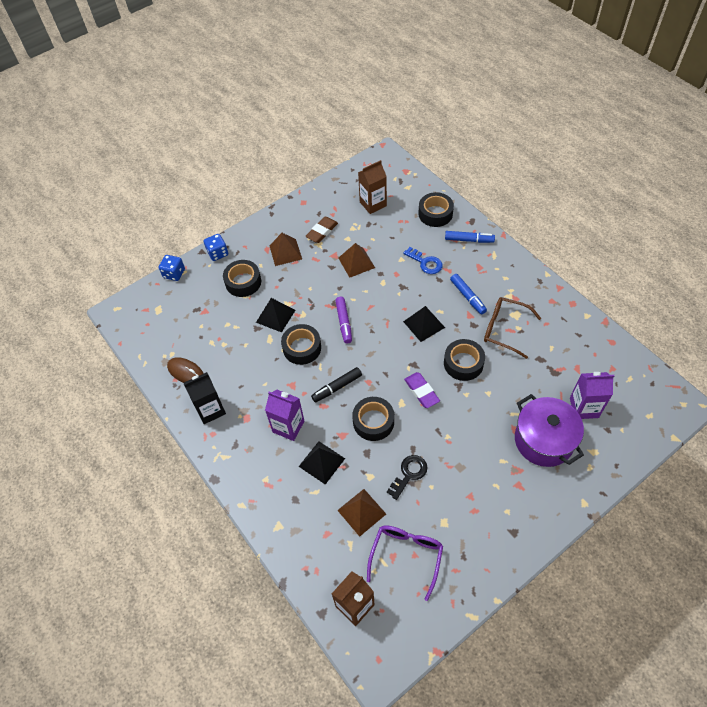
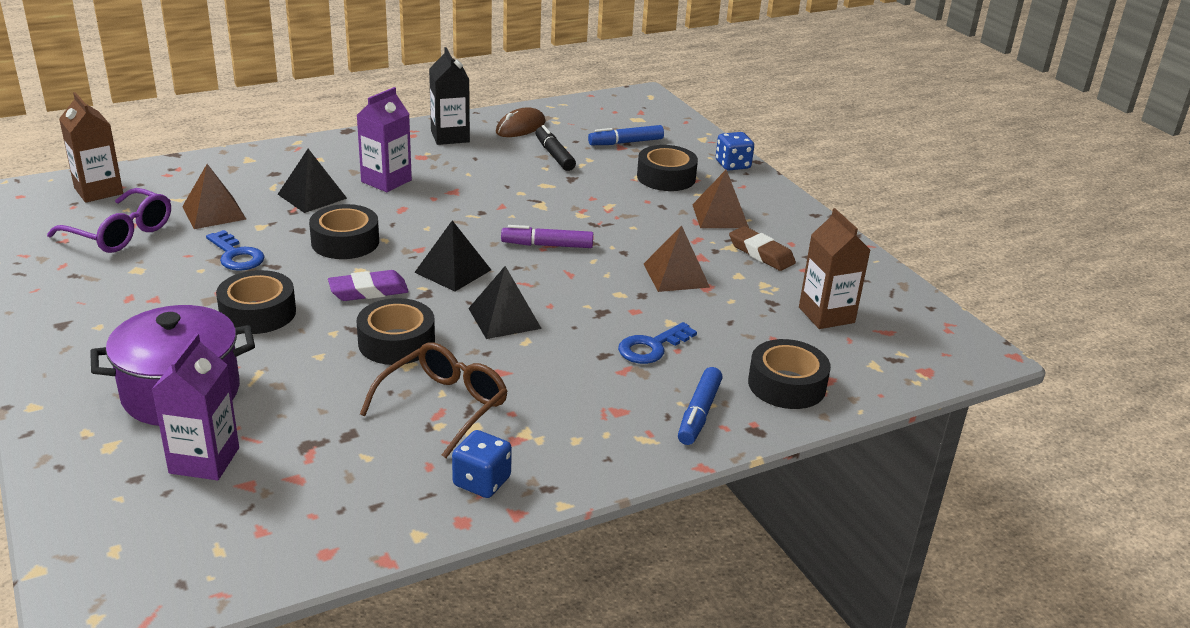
camera: 95 degrees right, 25 degrees down
blue dice [159,255,185,281] -> blue dice moved to [452,430,512,498]
black pyramid [256,298,295,332] -> black pyramid moved to [414,220,491,292]
black tape [281,324,321,365] -> black tape moved to [216,270,296,334]
black marker [311,367,362,403] -> black marker moved to [536,125,576,171]
black key [387,455,427,500] -> blue key [206,230,265,271]
blue marker [450,274,487,315] -> blue marker moved to [588,125,664,145]

